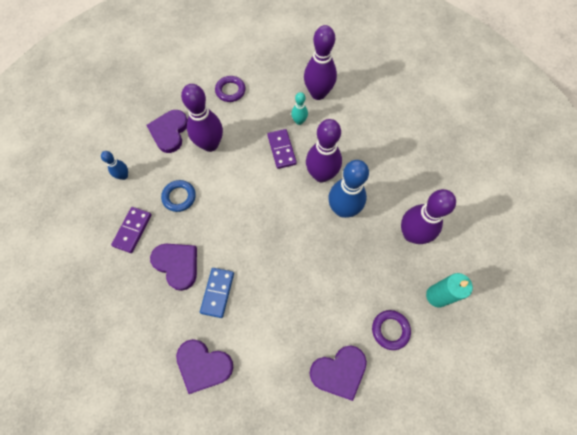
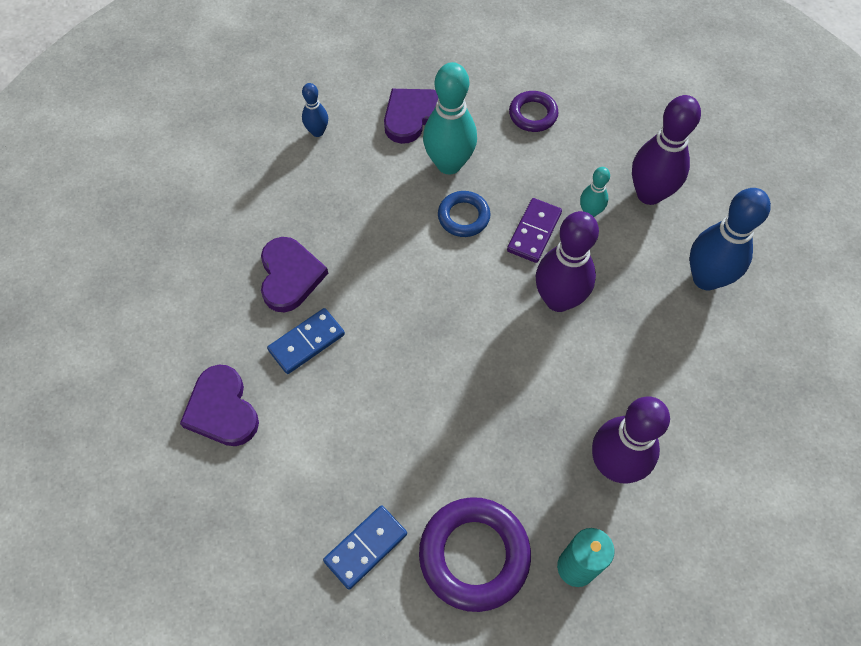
camera: 40 degrees right, 5 degrees down
purple domino [111,207,152,253] -> none
blue ring [161,180,196,212] -> blue ring moved to [438,191,490,237]
purple bowling pin [181,84,223,152] -> turquoise bowling pin [423,62,477,174]
purple heart [309,345,367,401] -> blue domino [323,505,407,590]
blue bowling pin [328,160,369,218] -> blue bowling pin moved to [689,188,771,290]
purple ring [372,310,411,350] -> purple ring [419,497,531,612], size x1.74

